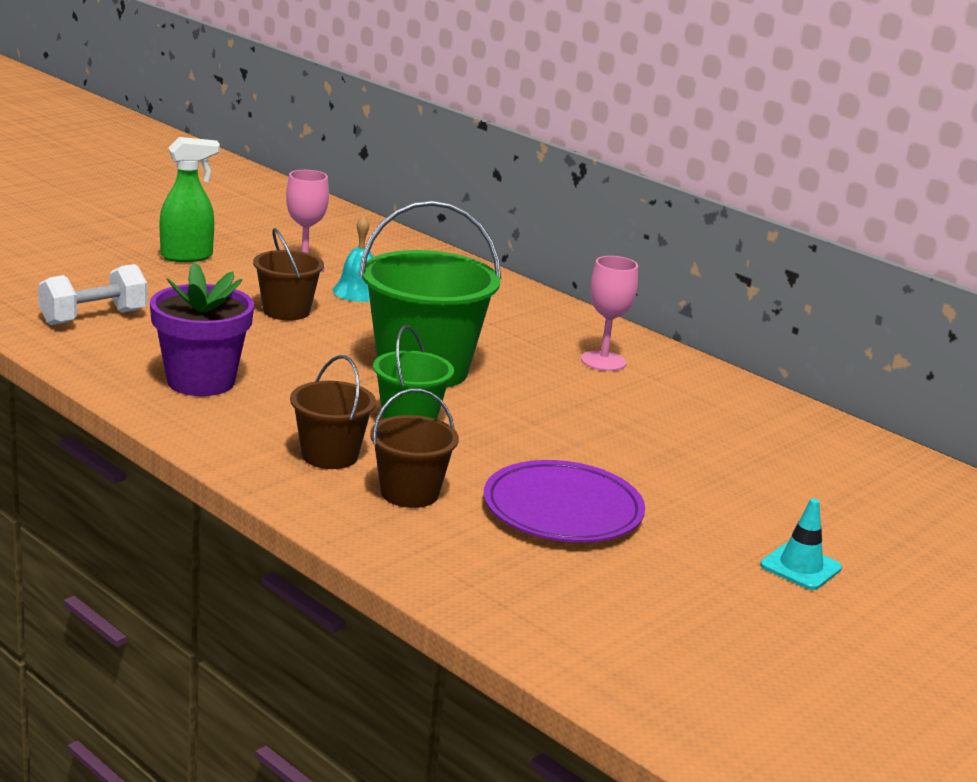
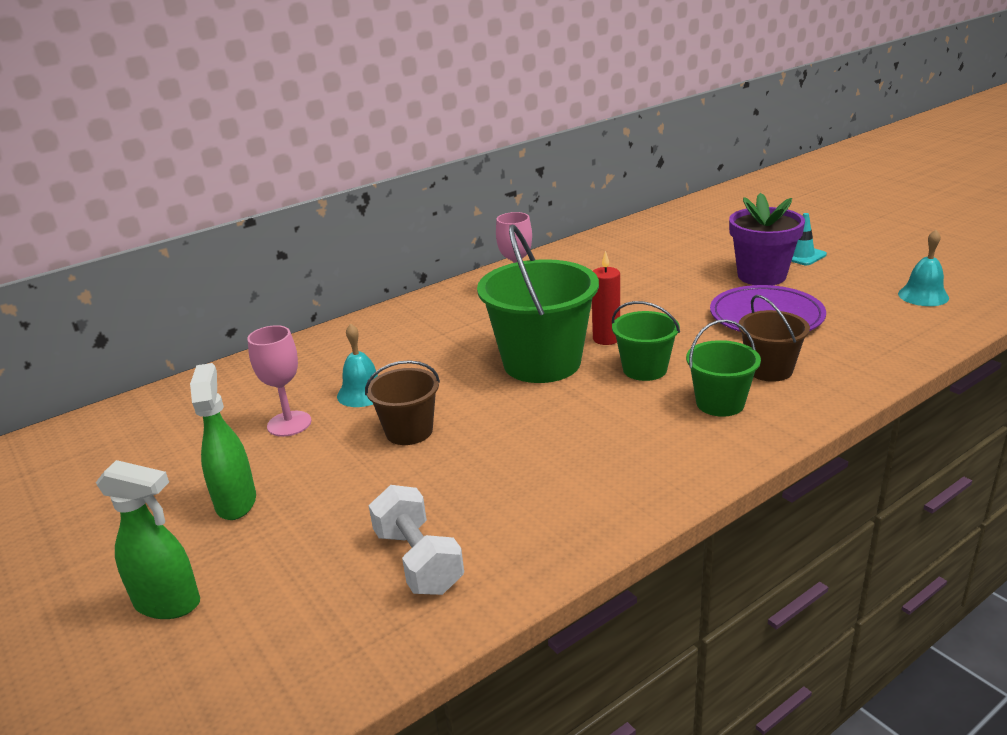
camera: 75 degrees left, 5 degrees up
purple flower pot [150,262,254,396] -> purple flower pot moved to [729,193,805,285]
brown bucket [290,355,376,469] -> green bucket [686,320,761,417]
none -> green spray bottle [96,460,200,619]
none -> red candle [592,251,620,345]
none -> turquoise bell [898,230,949,306]

